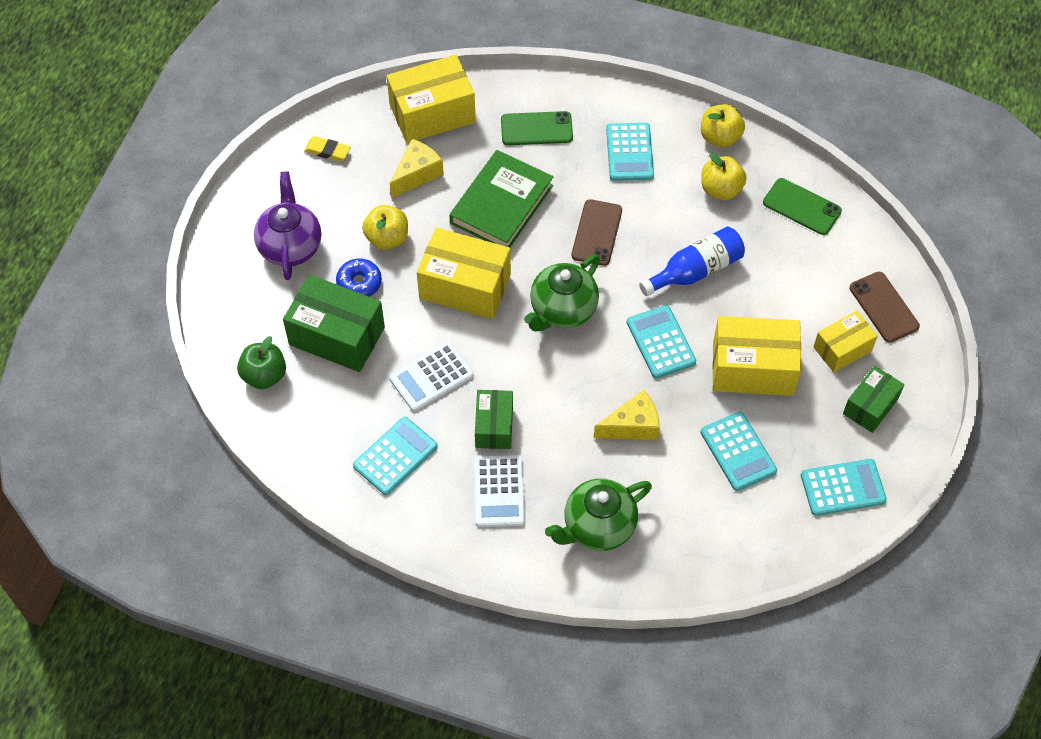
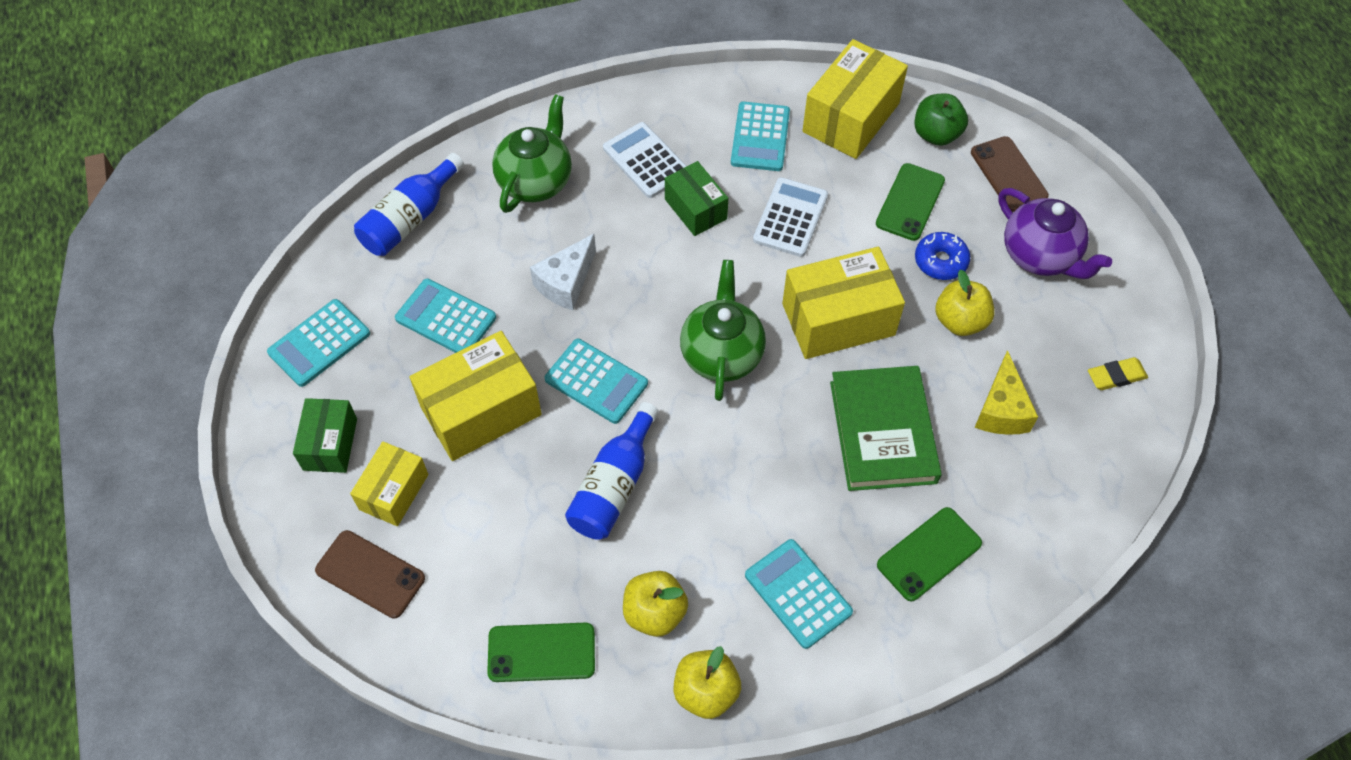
camera: 145 degrees right, 0 degrees up
green box [283,274,385,372] -> green phone [876,163,945,241]
yellow box [387,55,476,143] -> yellow box moved to [802,39,908,159]
brown phone [571,199,622,266] -> brown phone moved to [971,136,1049,212]
yellow cheese [594,390,660,440] -> white cheese [530,234,596,310]
none -> blue bottle [354,153,464,256]

